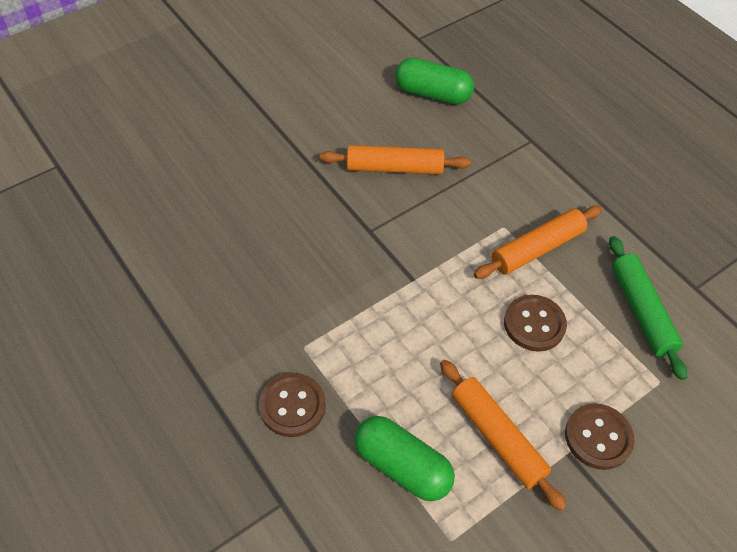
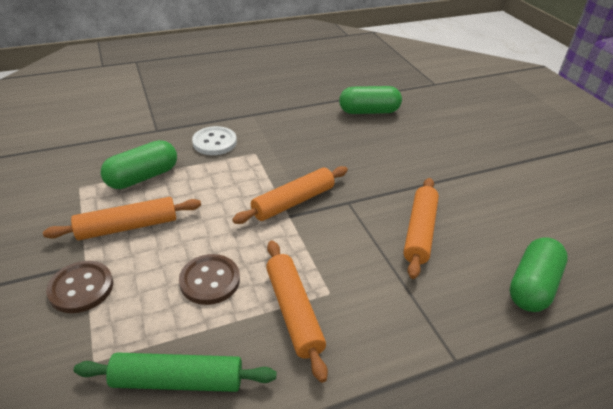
camera: 105 degrees right, 15 degrees down
brown button [259,373,326,437] -> white button [192,126,237,155]
none -> orange rolling pin [232,166,348,224]
none -> green capsule [339,86,402,114]

